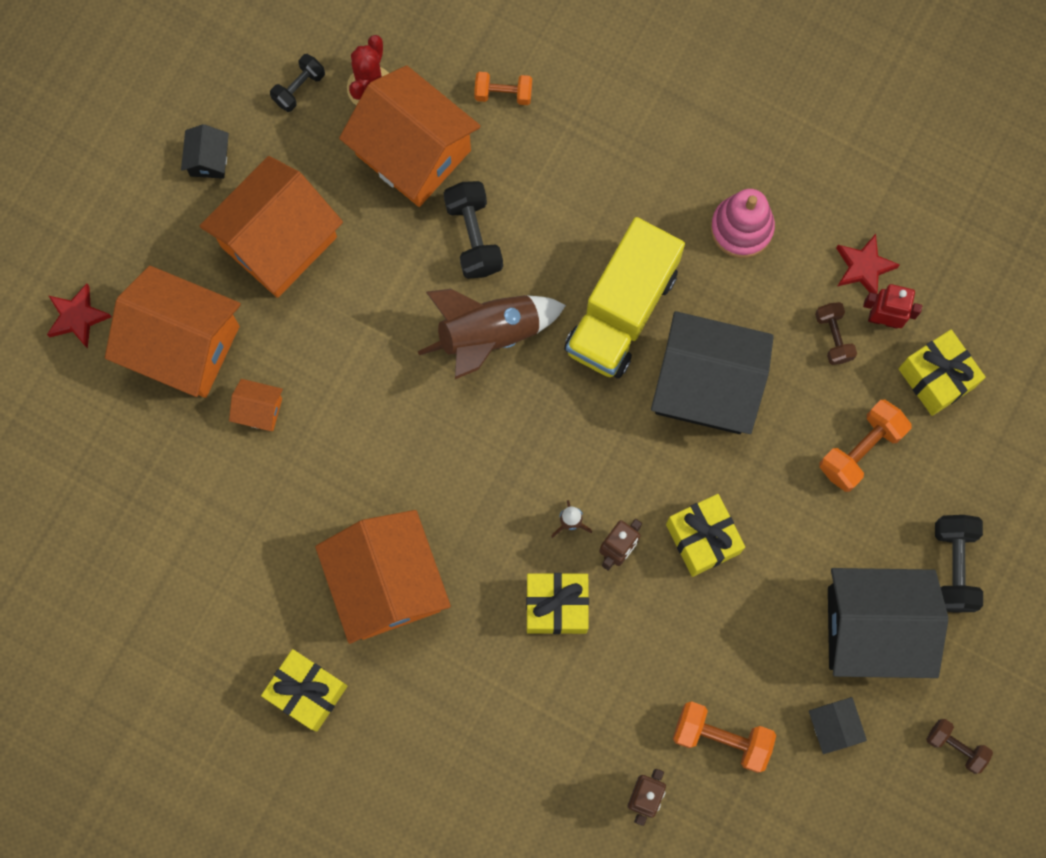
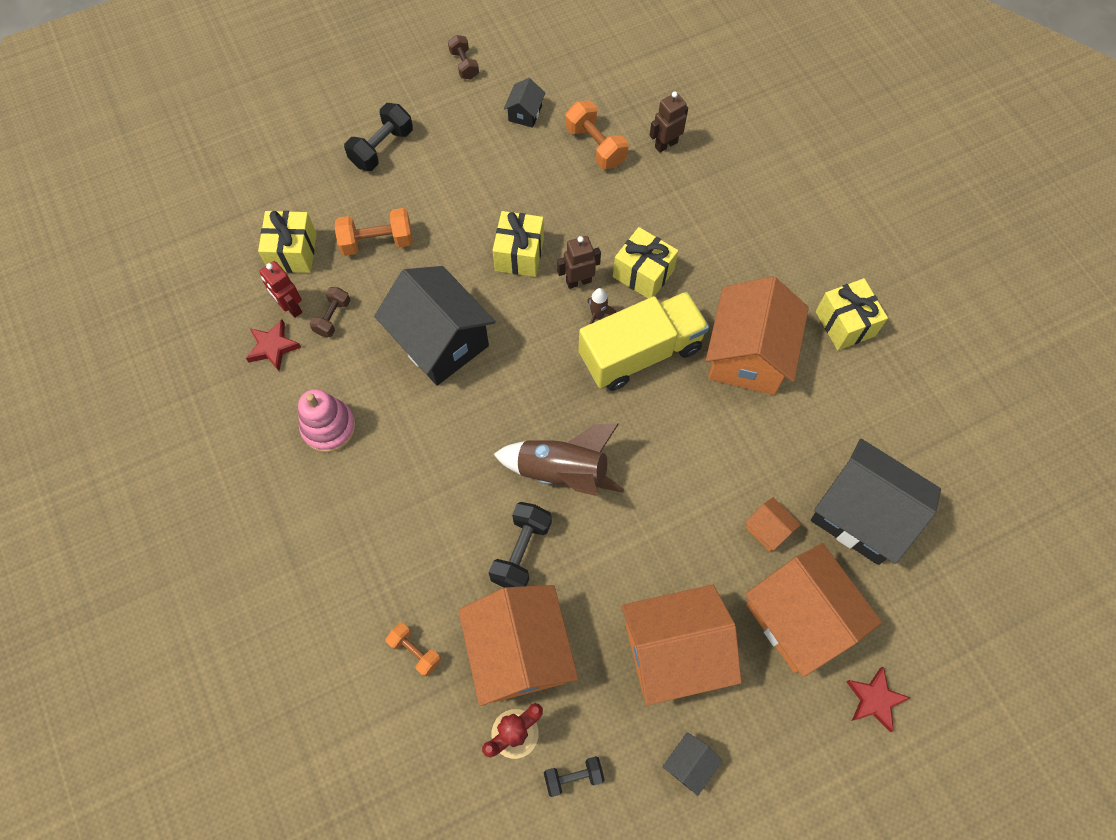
camera: 145 degrees left, 10 degrees down
yellow truck [564,217,685,378] -> yellow truck moved to [578,291,709,391]
black house [828,568,948,678] -> black house moved to [811,439,941,565]

